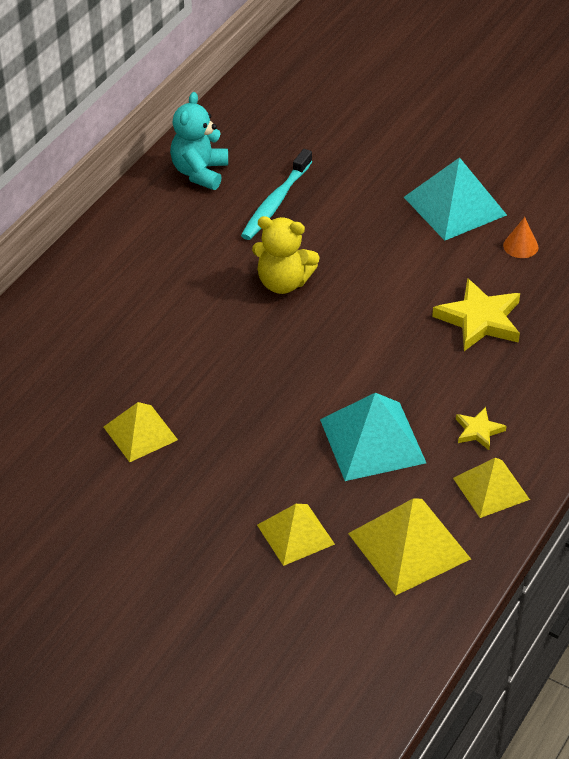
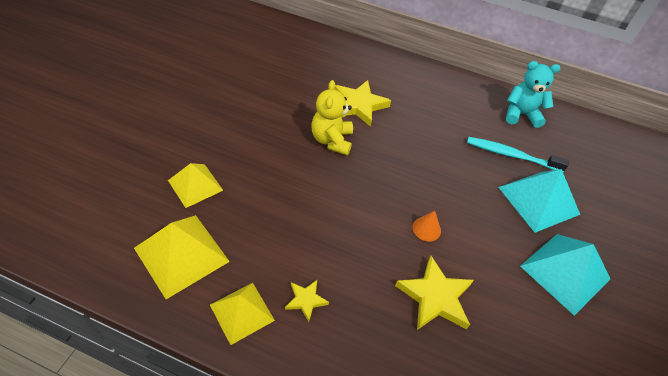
camera: 75 degrees right, 5 degrees up
yellow pyramid [104,402,178,462] -> none
yellow teddy bear [252,216,319,294] -> yellow teddy bear moved to [311,80,353,155]
turquoise pyramid [320,393,426,481] -> turquoise pyramid moved to [498,169,580,233]
orange cone [503,217,538,258] -> orange cone moved to [413,211,441,242]
none -> yellow star [334,80,391,127]

